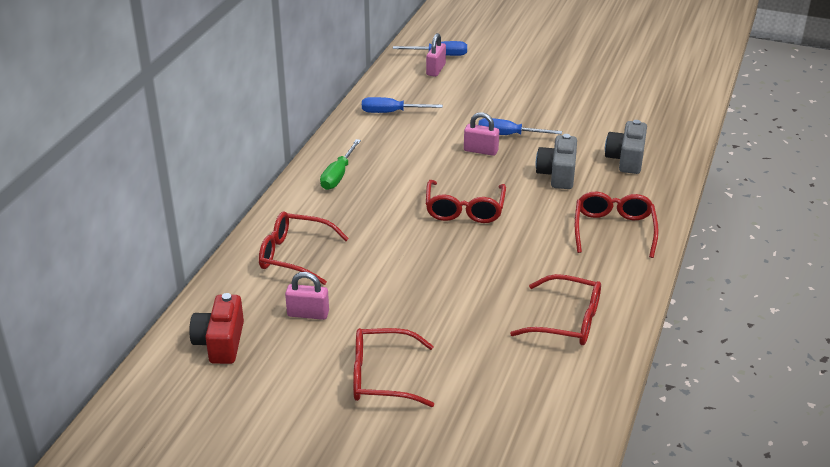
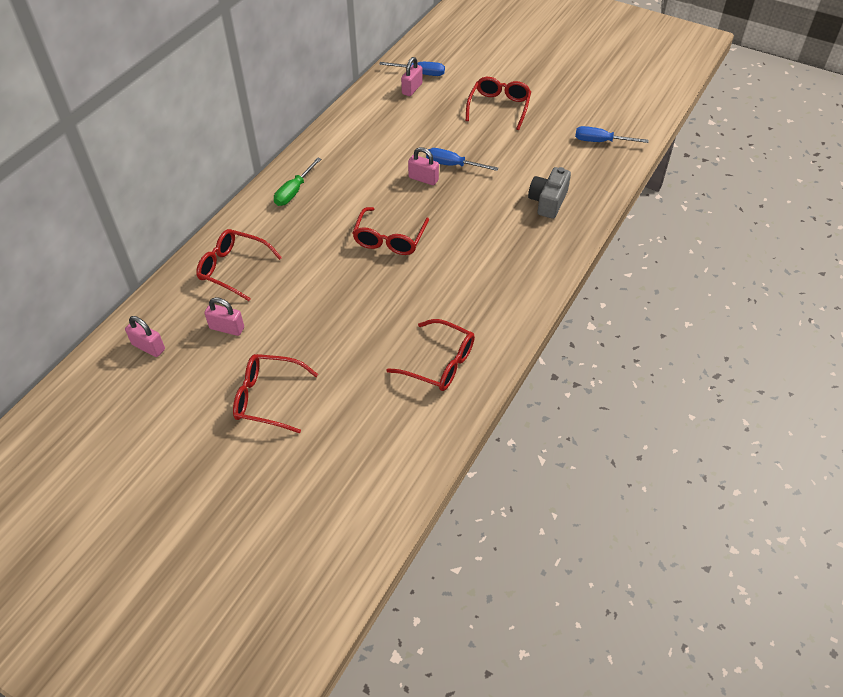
camera: 10 degrees right, 15 degrees up
red camera [189,293,244,364] -> pink padlock [125,316,165,357]
blue screwdriver [362,97,443,113] -> blue screwdriver moved to [575,126,649,143]
grey camera [536,134,577,189] -> none
red glasses [575,192,659,258] -> red glasses moved to [466,77,531,130]

